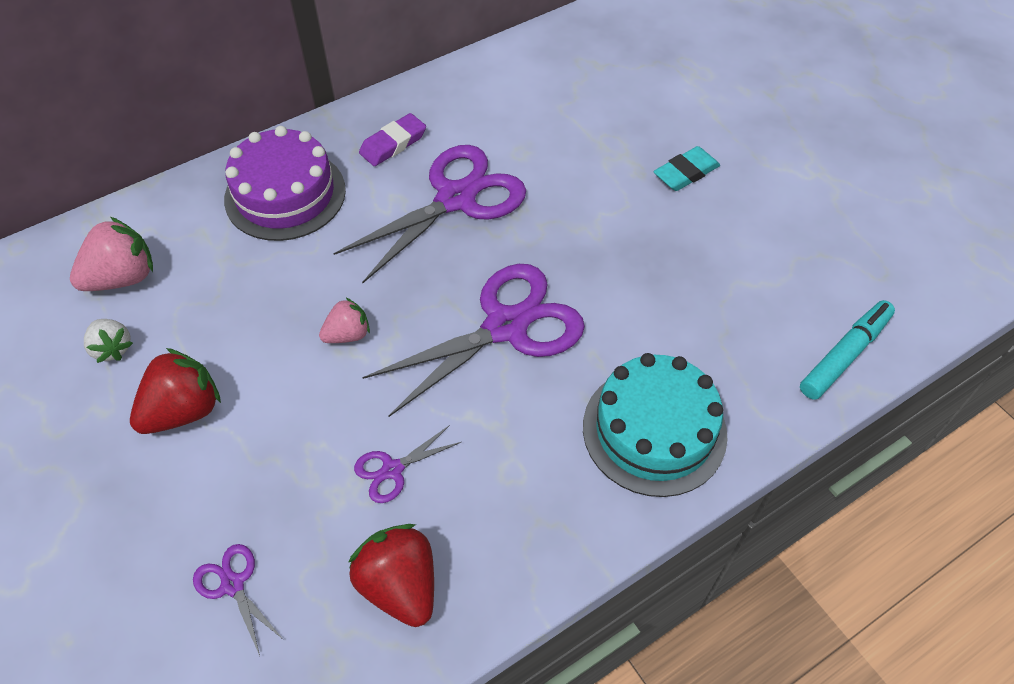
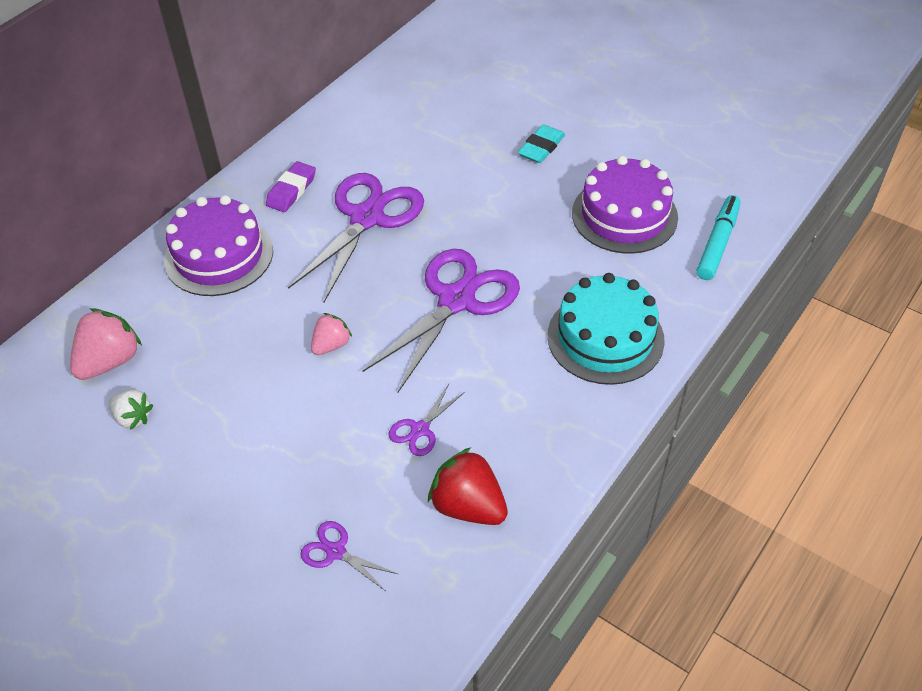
camera: 20 degrees left, 5 degrees down
red strawberry [130,348,221,434] -> none
none -> purple cake [572,156,678,254]

